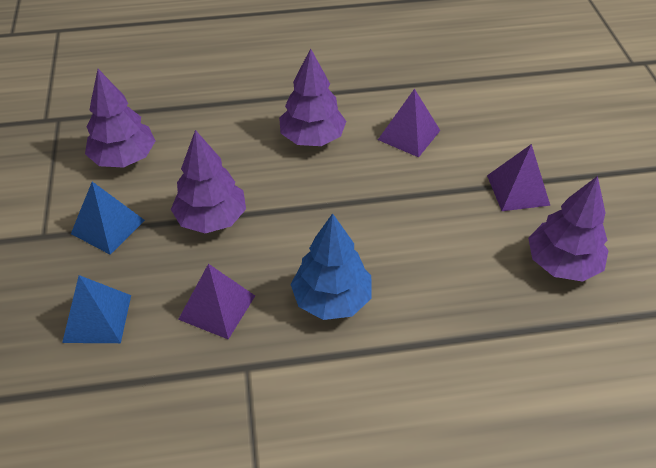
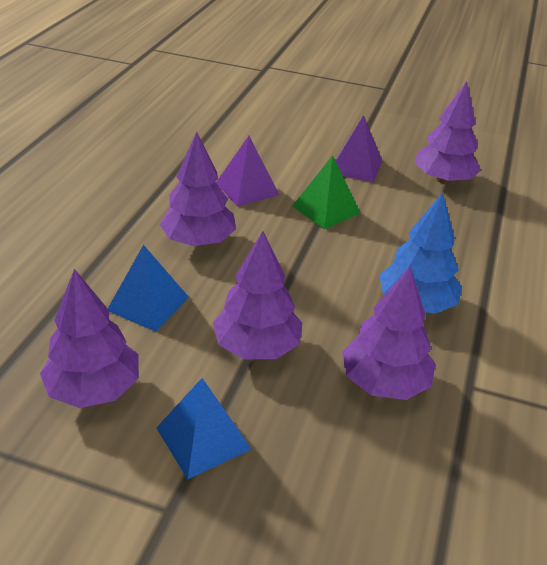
camera: 65 degrees left, 10 degrees down
blue pyramid [62,275,131,343] -> blue pyramid moved to [108,245,189,332]
purple pyramid [178,264,255,339] -> purple tree [342,267,436,400]
none -> green pyramid [292,155,360,229]

